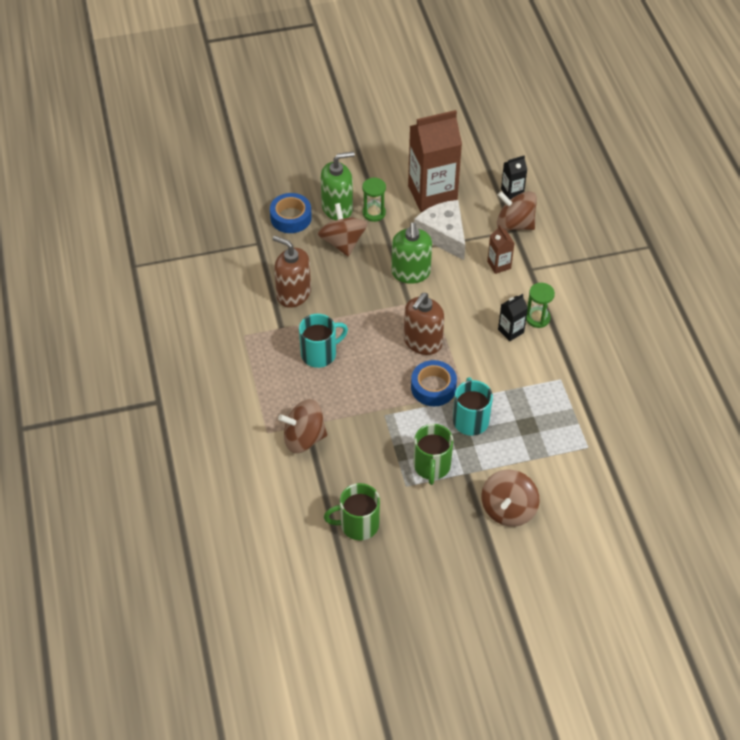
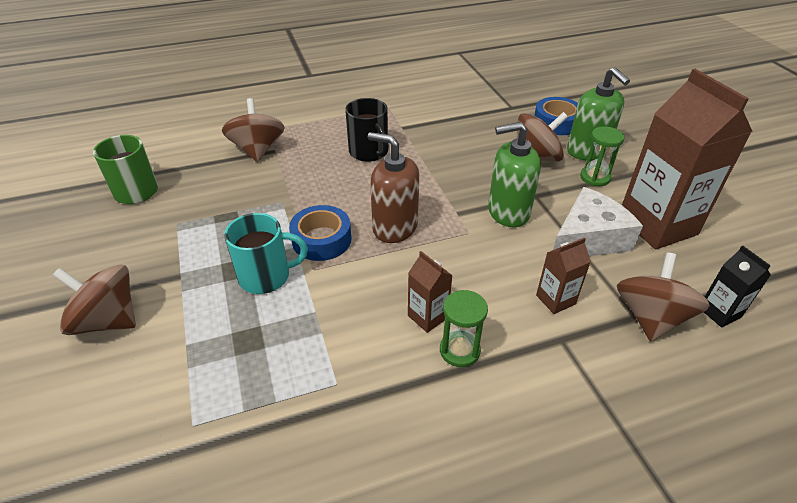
camera: 85 degrees right, 10 degrees down
brown soap dispenser [273,236,311,308] -> none
turquoise mug [299,314,348,368] -> black mug [345,98,389,162]
green mug [414,424,453,485] -> none
black carton [498,294,528,341] -> brown carton [408,251,453,333]

